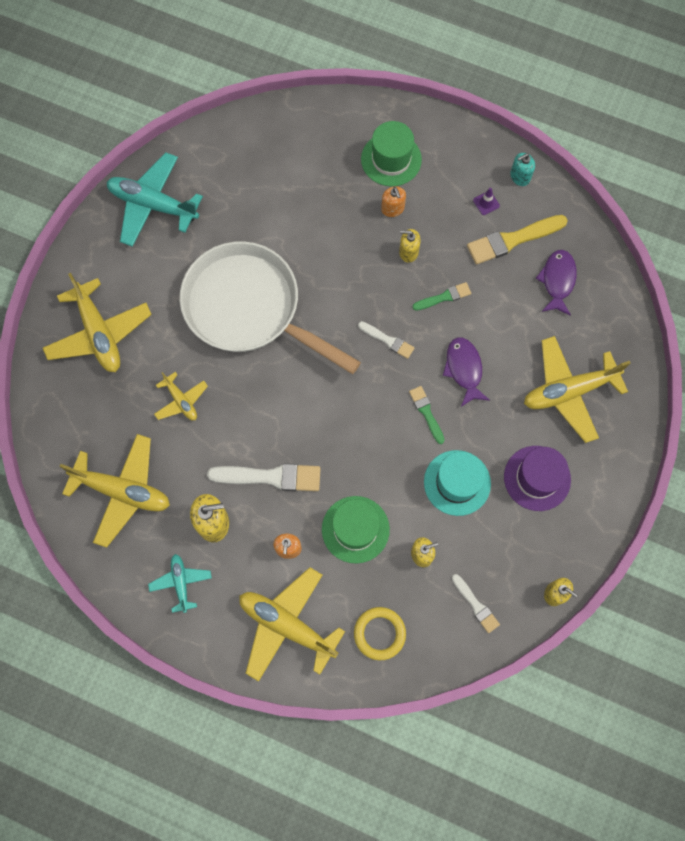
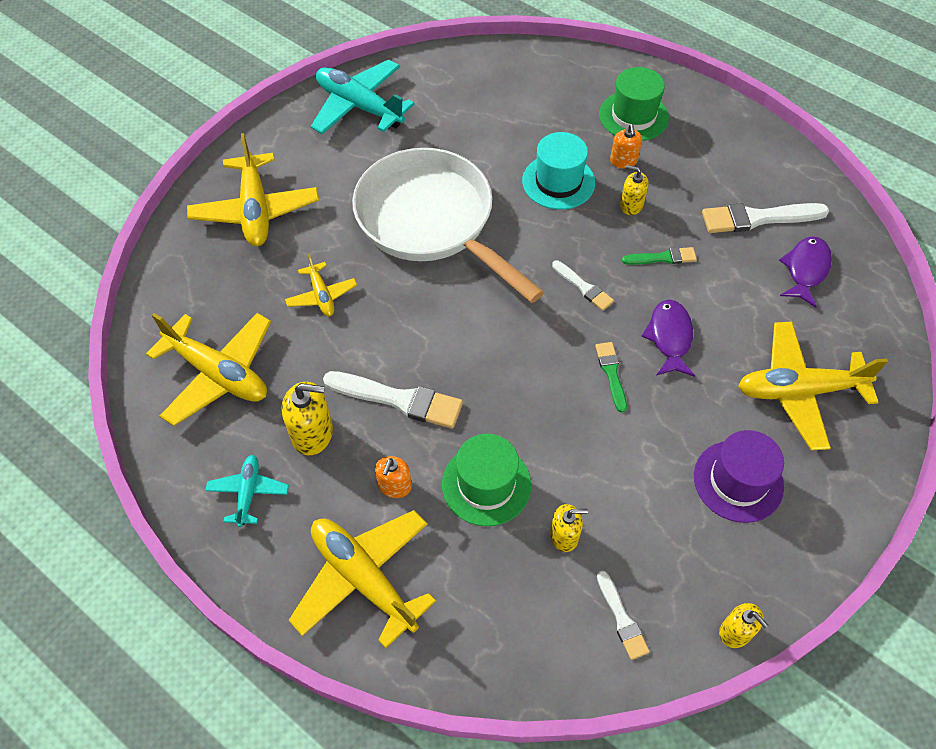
camera: 15 degrees right, 15 degrees down
yellow ring [354,607,406,660] -> none
turquoise hat [424,450,491,516] -> turquoise hat moved to [522,132,595,210]
yellow brush [467,215,568,265] -> white brush [702,203,829,233]
purple traffic cone [473,188,500,215] -> none
turquoise soap dispenser [510,153,535,186] -> none

